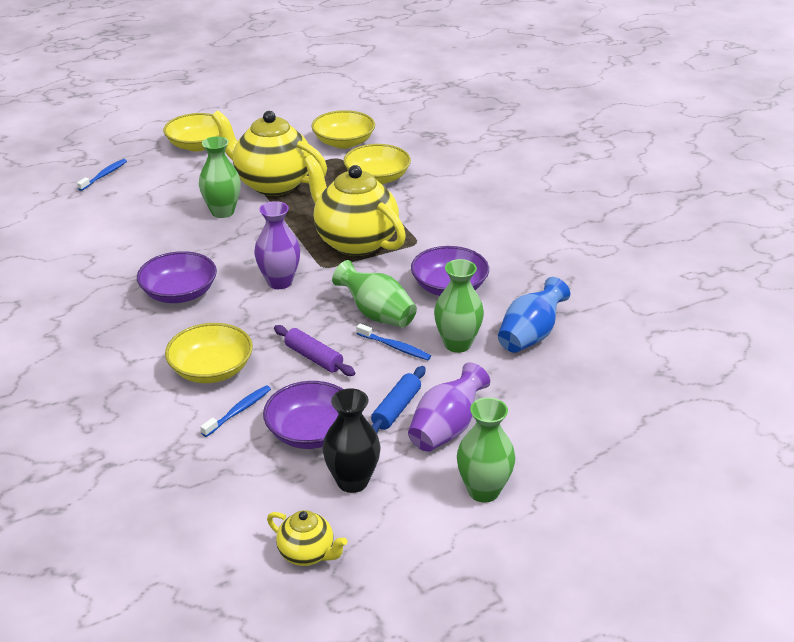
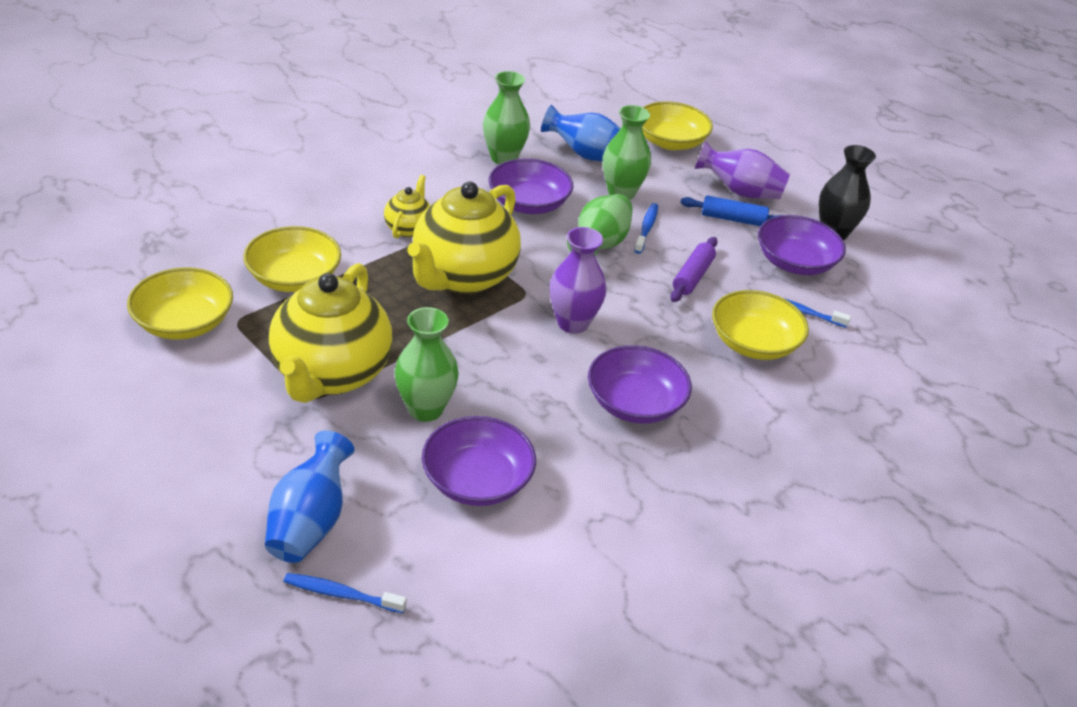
camera: 110 degrees left, 5 degrees up
yellow bowl [163,113,220,152] -> yellow bowl moved to [642,102,713,150]
yellow teapot [267,510,347,566] -> yellow teapot moved to [384,175,430,238]
green vase [457,397,515,503] -> green vase moved to [483,71,530,164]
none -> blue vase [265,430,355,563]
none -> purple bowl [422,416,536,506]

